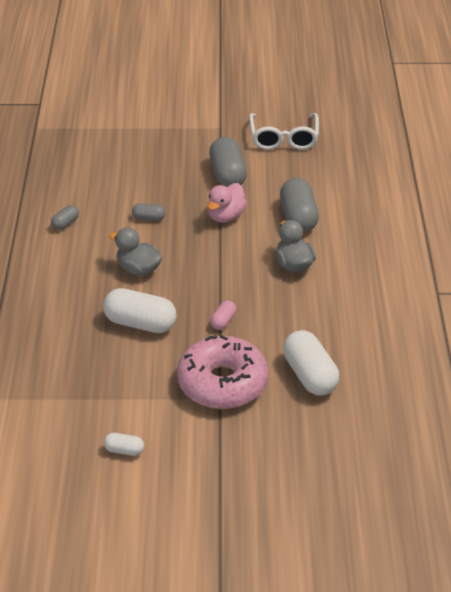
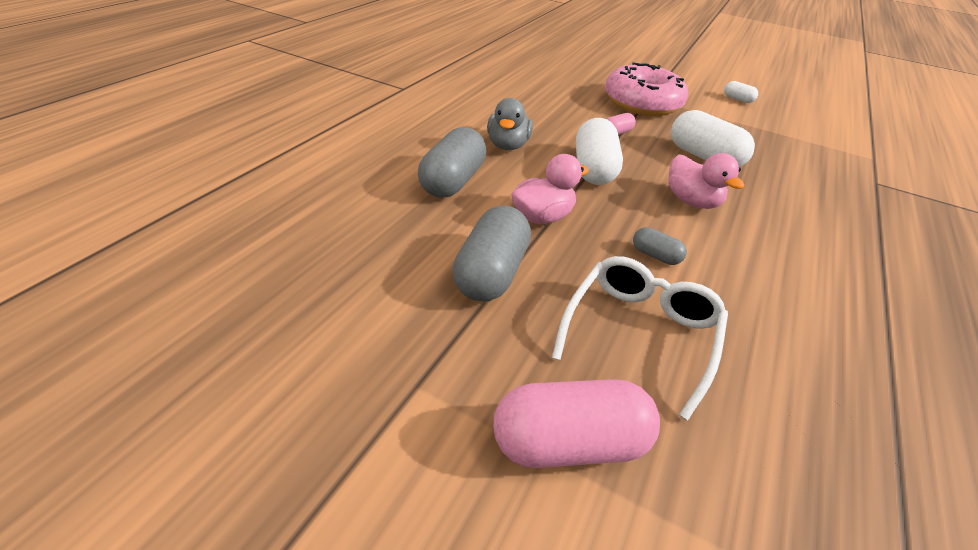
camera: 155 degrees left, 0 degrees up
grey capsule [51,205,79,230] -> none
grey duck [109,228,162,276] -> pink duck [668,153,745,209]
white glasses [249,113,319,150] -> white glasses moved to [552,256,728,421]
white capsule [283,330,339,395] -> white capsule moved to [576,118,623,185]
none -> pink capsule [493,379,660,468]

